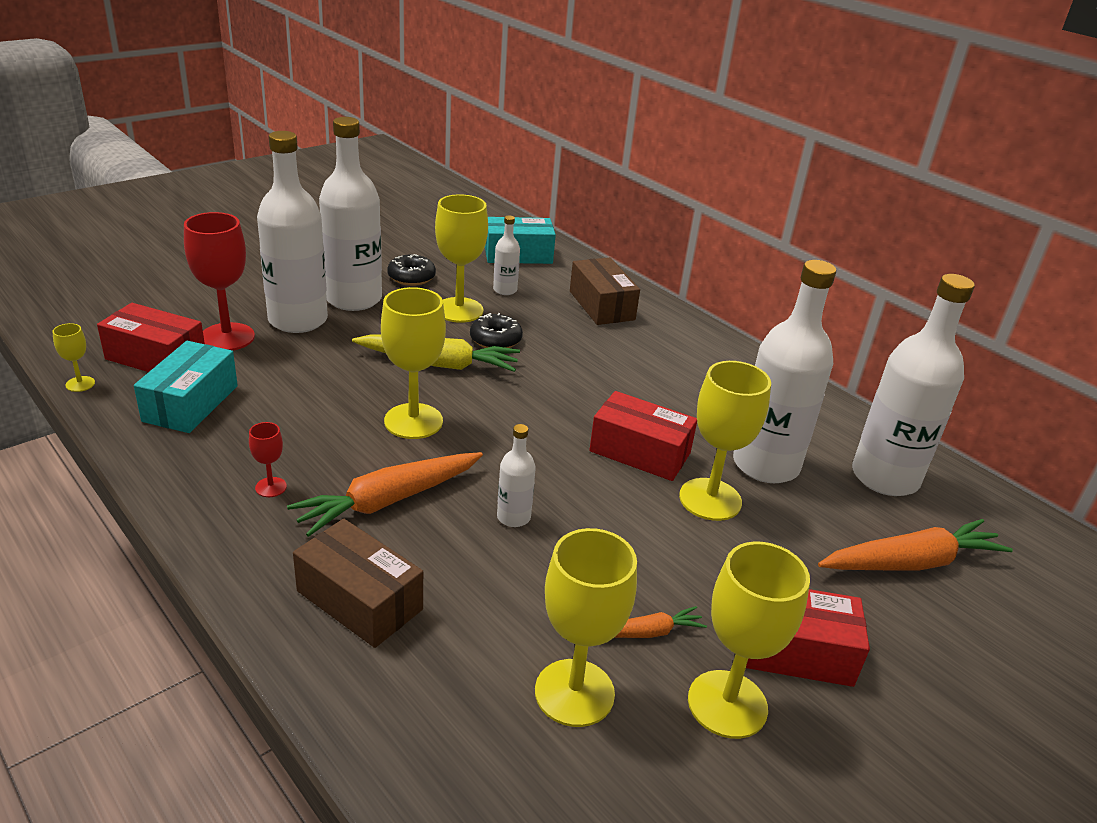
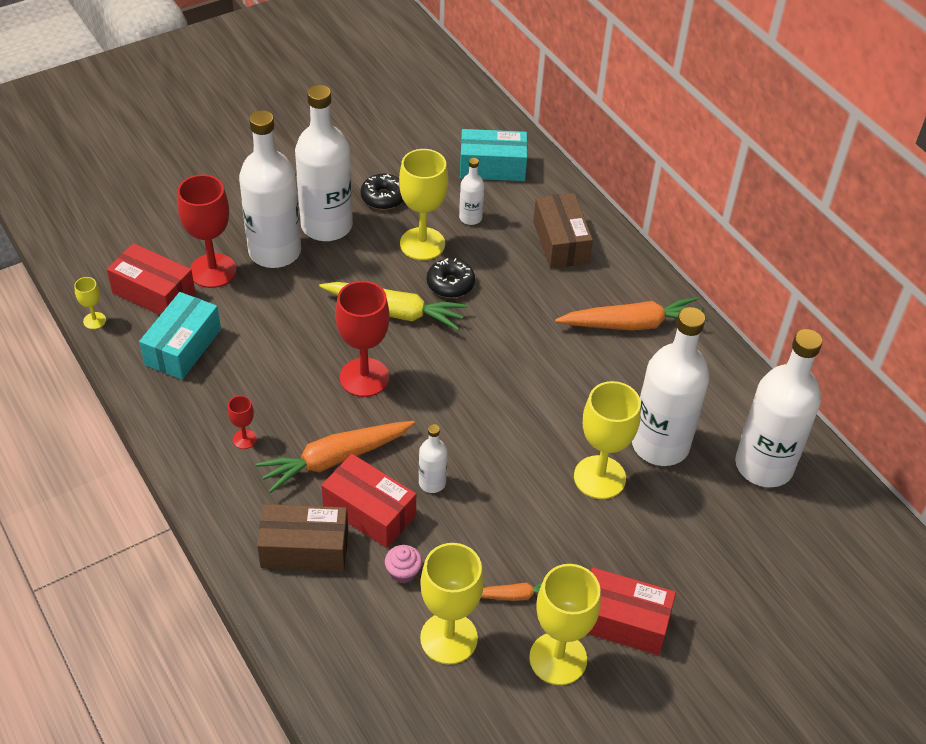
camera: 10 degrees right, 15 degrees up
brown box [293,519,423,648] -> brown box turned 45 degrees counterclockwise [257,504,348,571]
yellow goblet [381,287,446,439] -> red goblet [335,281,390,397]
red box [589,391,697,481] -> red box moved to [321,454,416,548]
orange carrot [818,519,1013,570] -> orange carrot moved to [555,297,706,331]
none -> pink cupcake [385,545,422,583]

